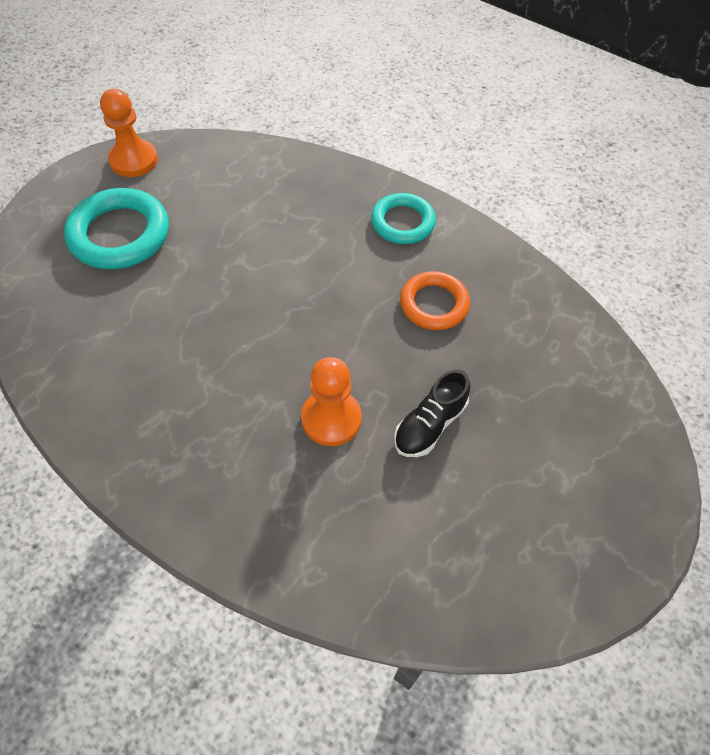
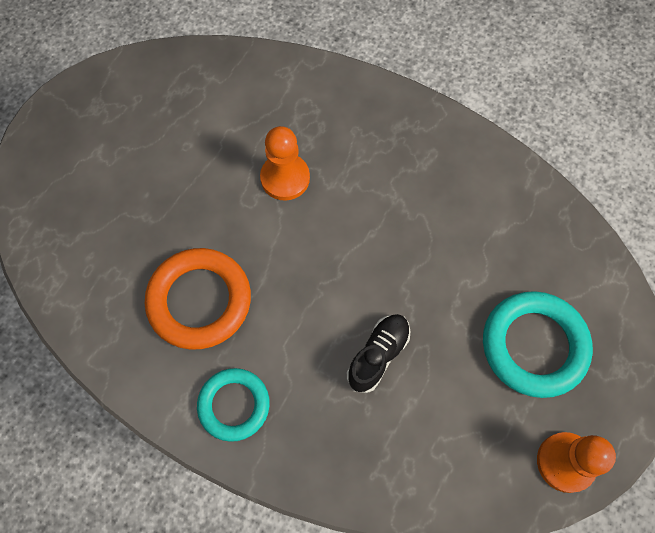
camera: 175 degrees right, 10 degrees up
black shoe [394,370,470,457] -> black shoe moved to [347,314,410,393]
orange ring [400,271,470,330] -> orange ring [145,248,251,350], size x1.53

